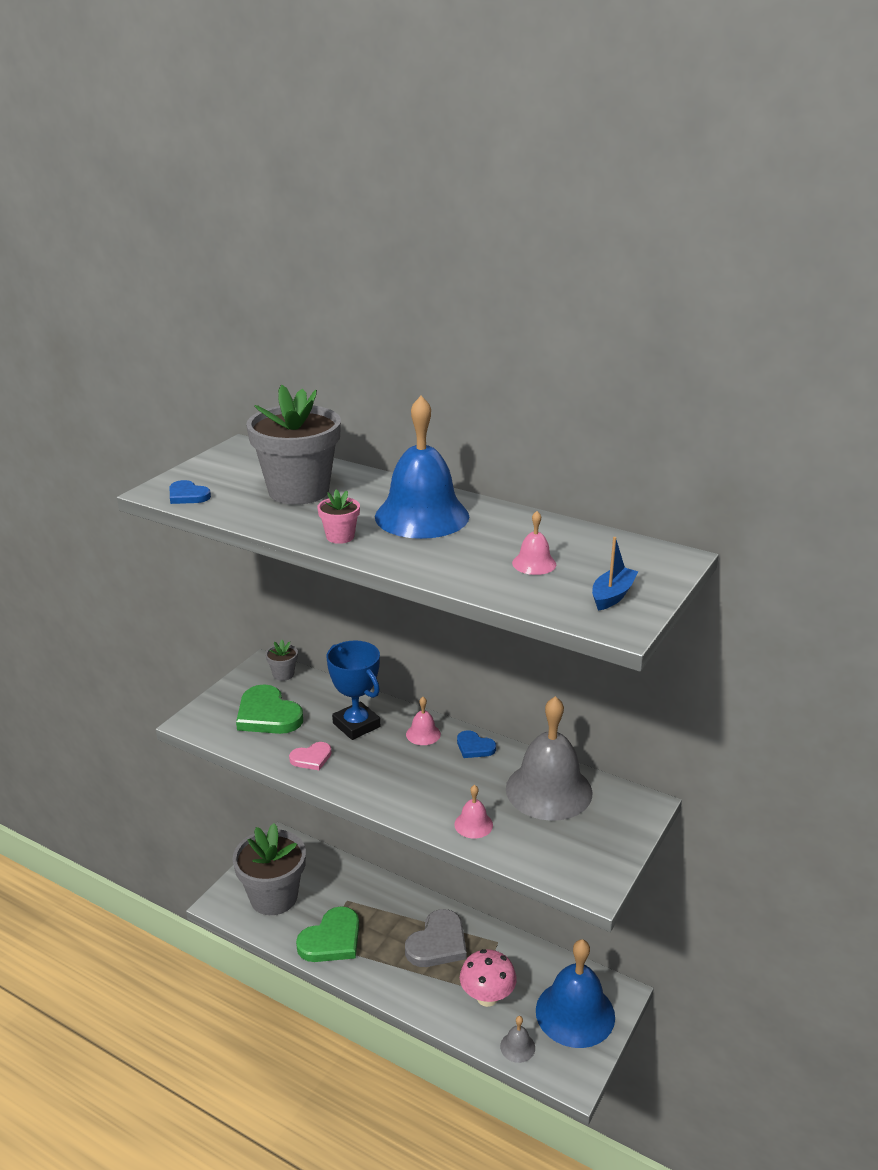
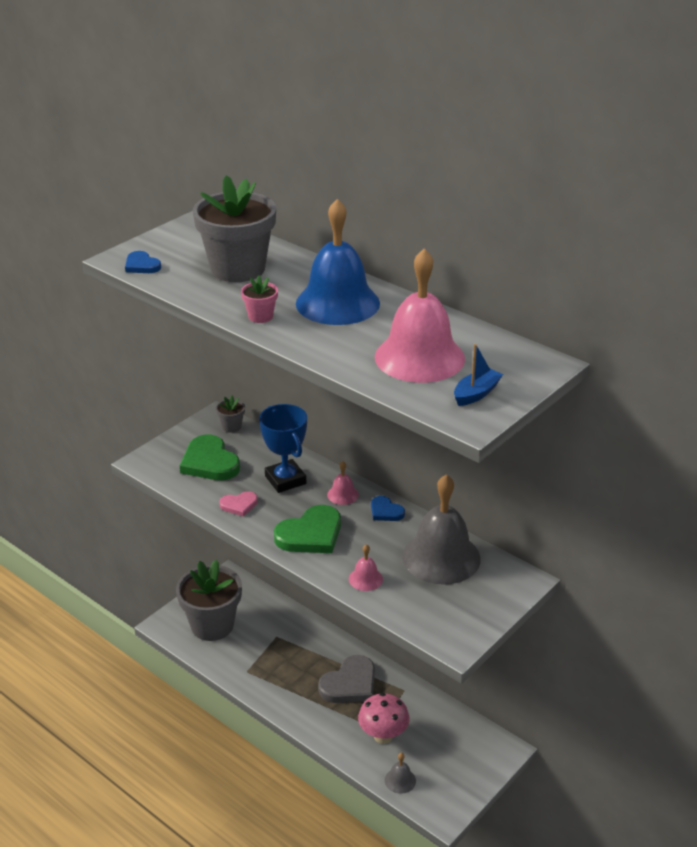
camera: 10 degrees right, 5 degrees up
green heart [296,906,359,962] -> green heart moved to [274,505,341,553]
pink bell [512,511,556,575] -> pink bell [375,249,465,383], size x2.33
blue bell [536,939,615,1048] -> none

